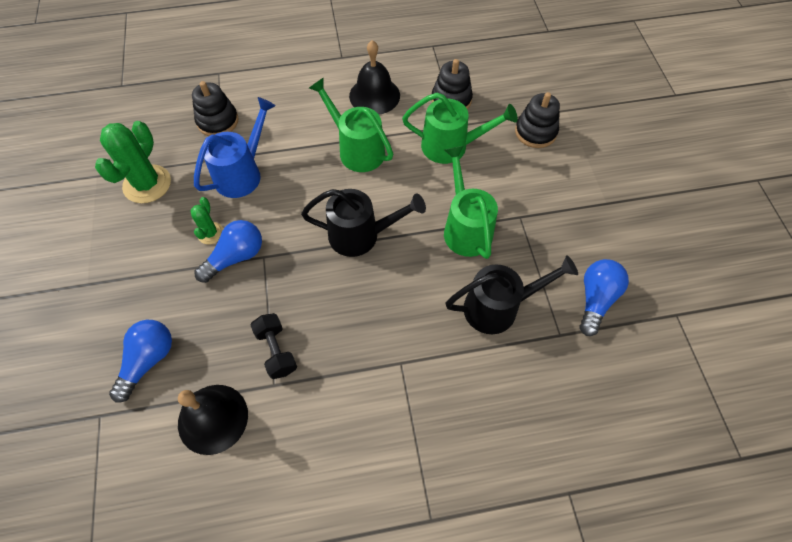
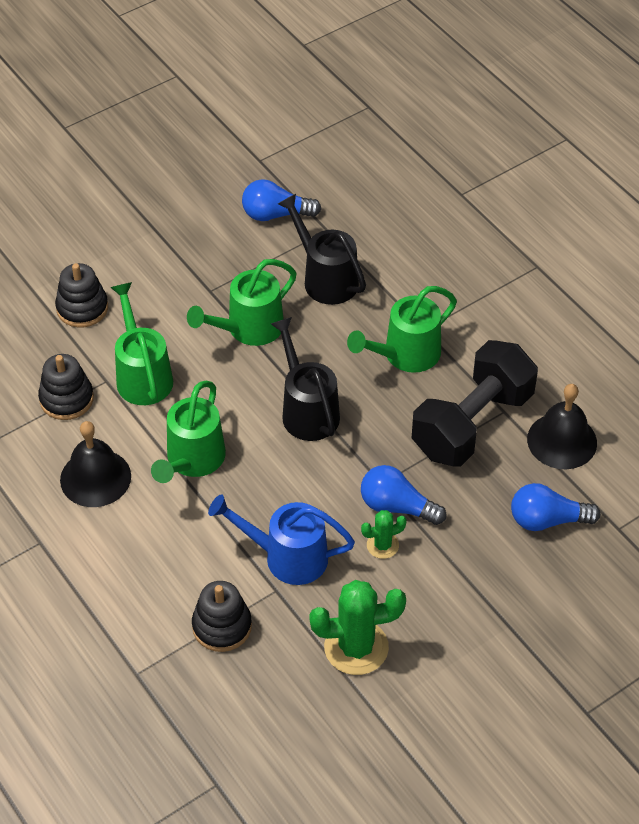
camera: 115 degrees left, 10 degrees down
black dumbbell [251,313,297,379] -> black dumbbell [412,340,538,467], size x2.13
none -> green watering can [347,286,457,373]

